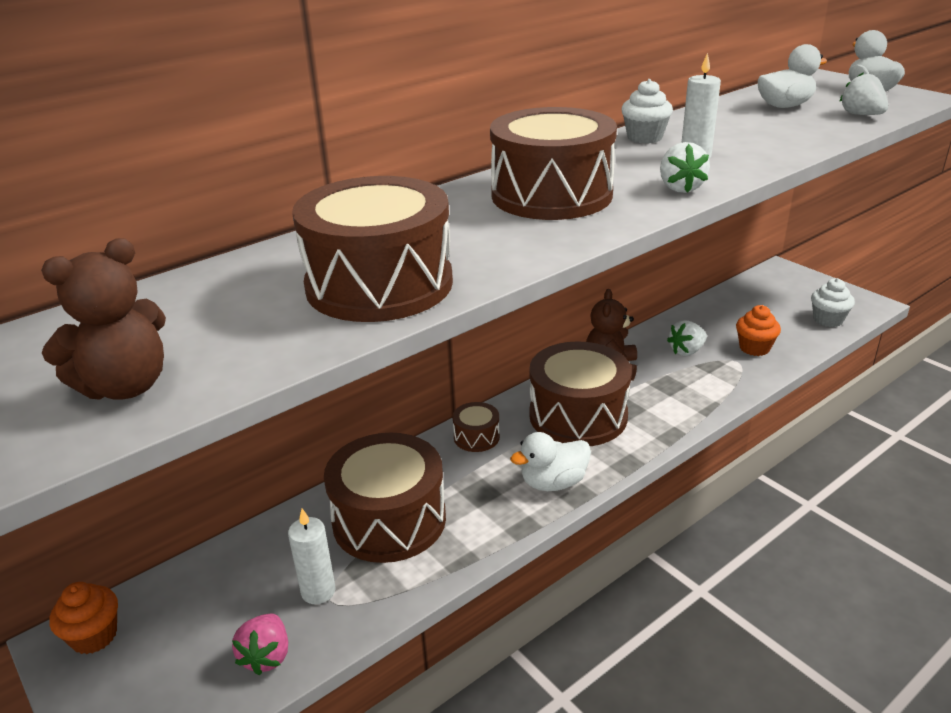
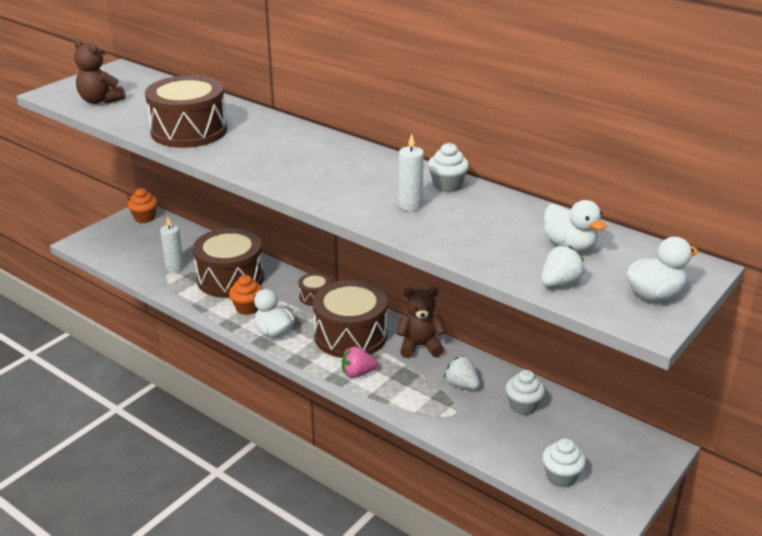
camera: 75 degrees right, 0 degrees up
pink strawberry [232,614,288,675] -> pink strawberry moved to [342,347,378,378]
brown drum [490,107,617,220] -> none
white strawberry [660,142,710,193] -> none
orange cupcake [736,305,781,356] -> orange cupcake moved to [229,275,263,315]
none -> white cupcake [506,370,545,415]

